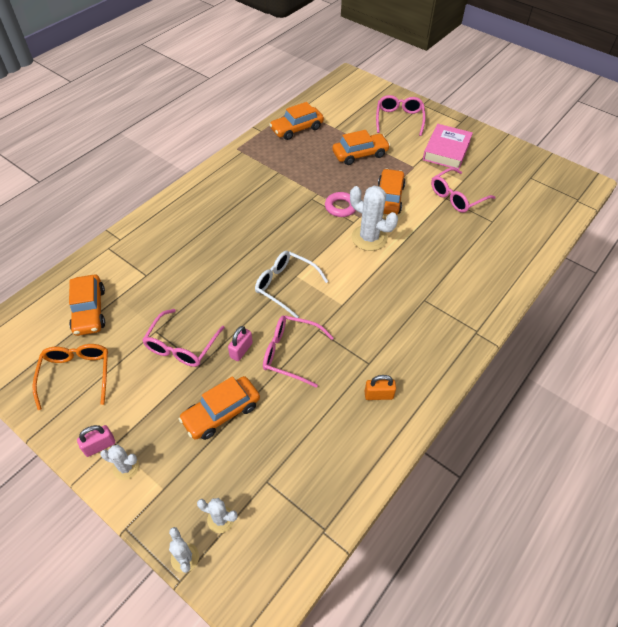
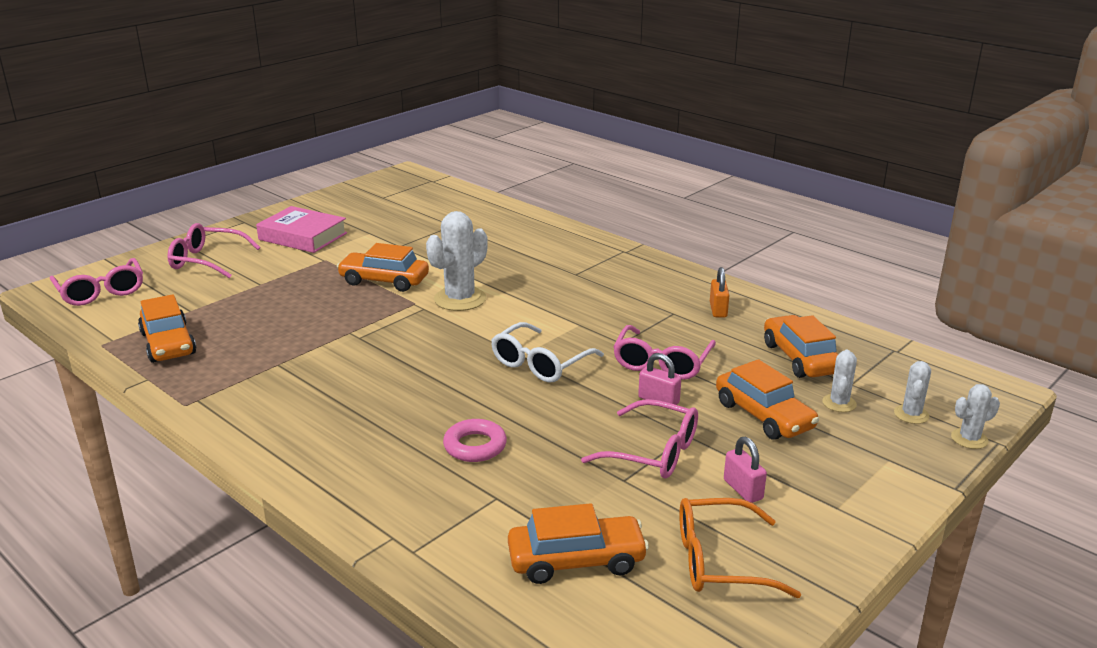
camera: 85 degrees left, 25 degrees down
pink padlock [77,425,115,457] -> pink padlock moved to [724,437,767,503]
white cactus [100,445,139,480] -> white cactus moved to [822,350,857,412]
pink ring [325,192,356,217] -> pink ring moved to [443,419,507,462]
orange car [332,130,390,165] -> orange car moved to [764,315,838,378]
pink glasses [431,168,495,213] -> pink glasses moved to [50,258,143,306]

